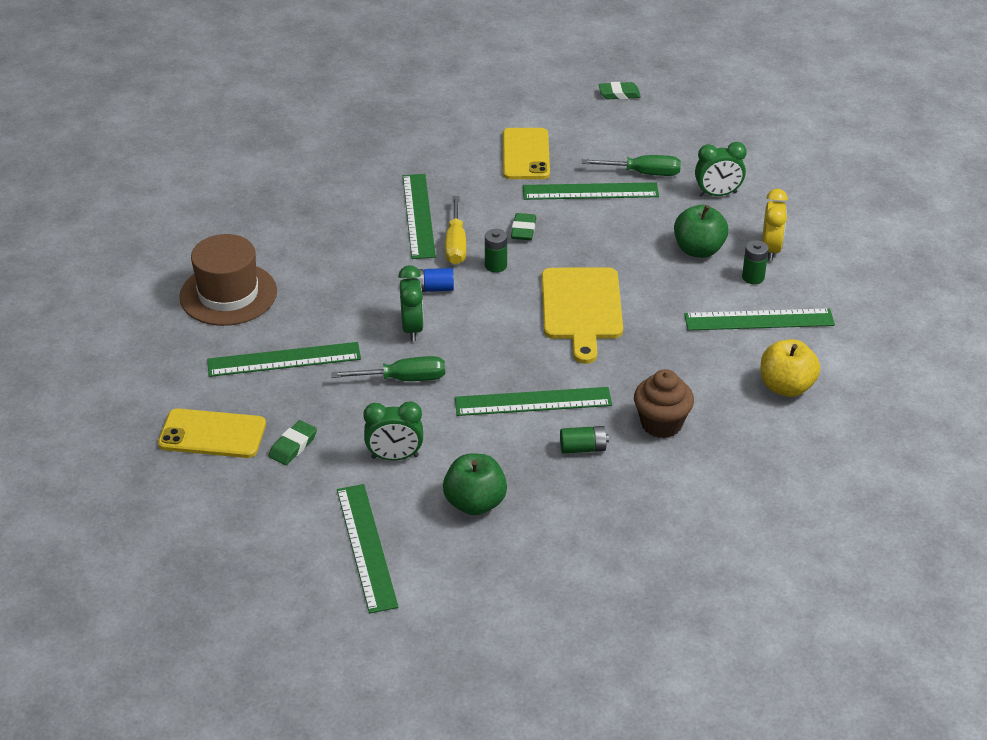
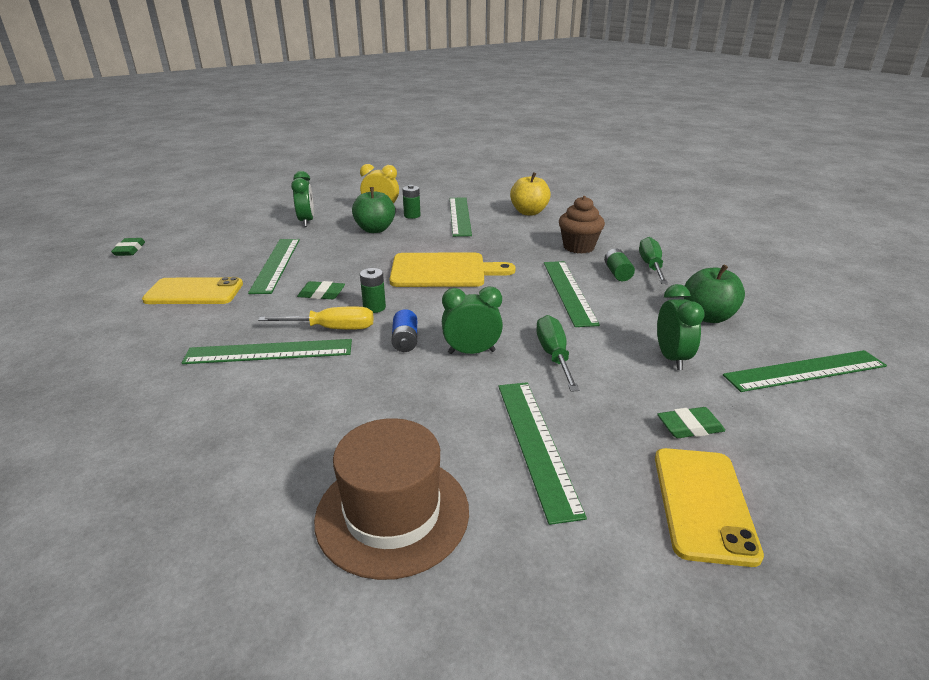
camera: 90 degrees left, 10 degrees down
green eraser [269,420,317,465] -> green eraser turned 45 degrees counterclockwise [657,407,725,438]
green screwdriver [582,155,681,176] -> green screwdriver moved to [639,237,668,284]

